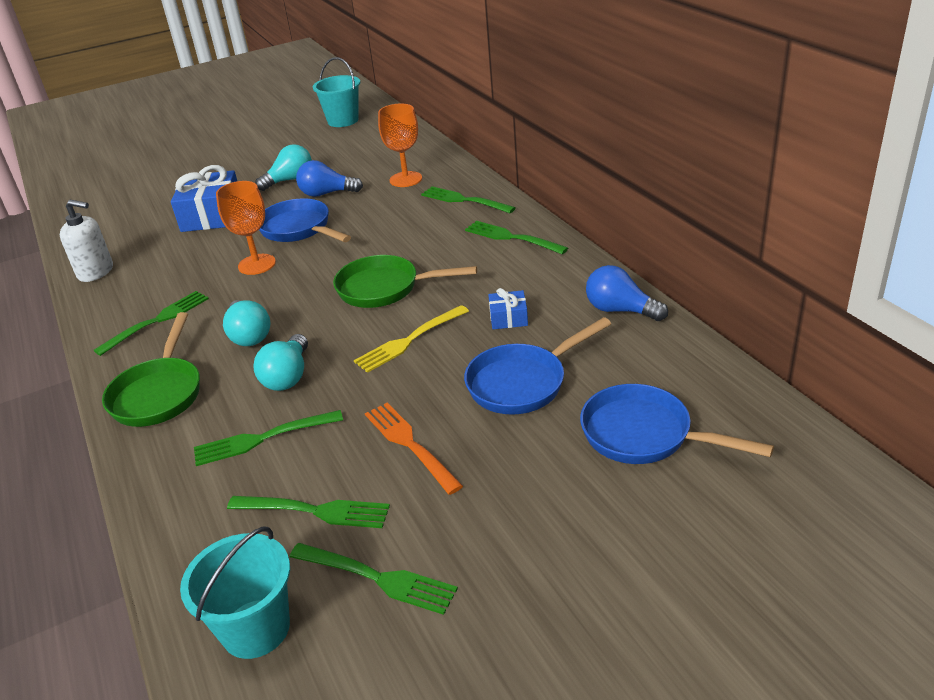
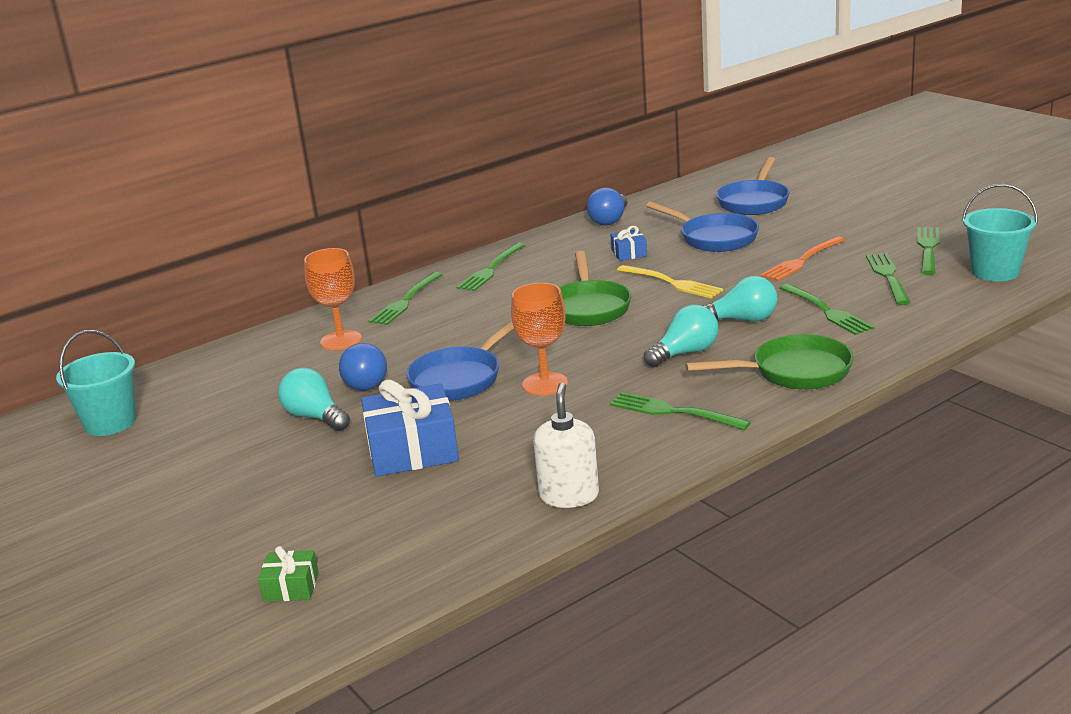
camera: 100 degrees left, 10 degrees down
none -> green gift [258,546,319,602]

